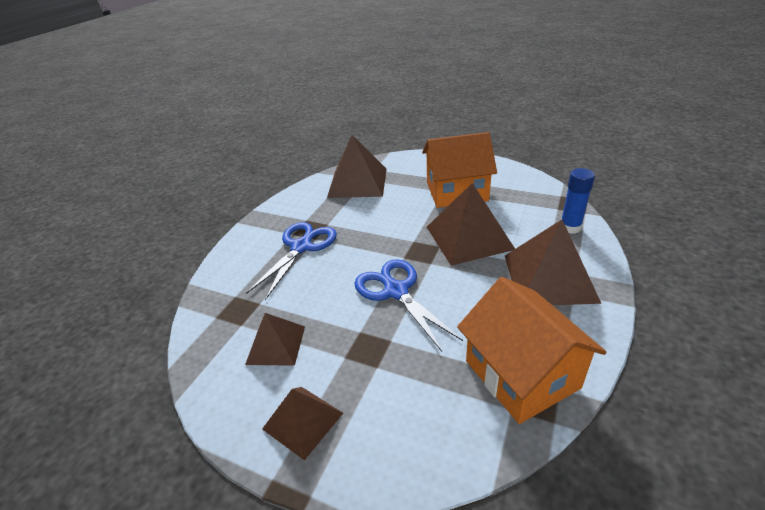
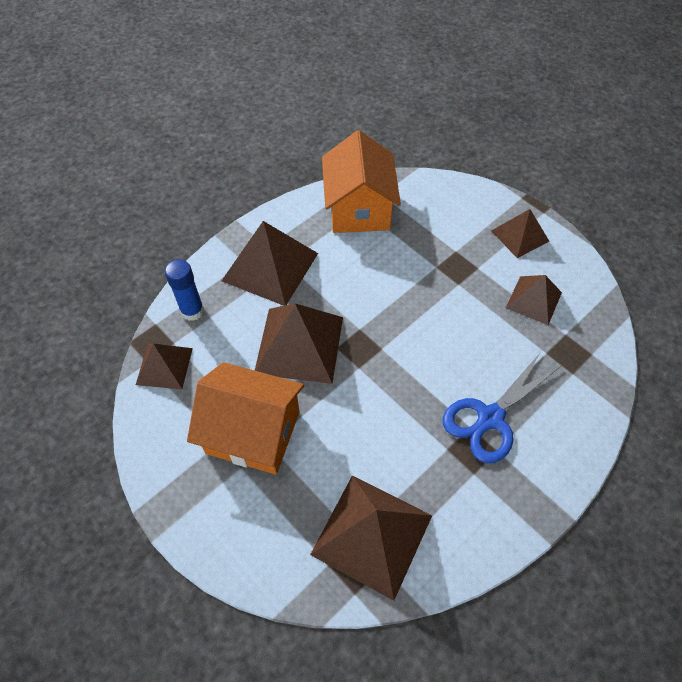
camera: 160 degrees left, 20 degrees up
blue scissors [354,259,463,352] -> none
none -> brown pyramid [136,344,193,389]

